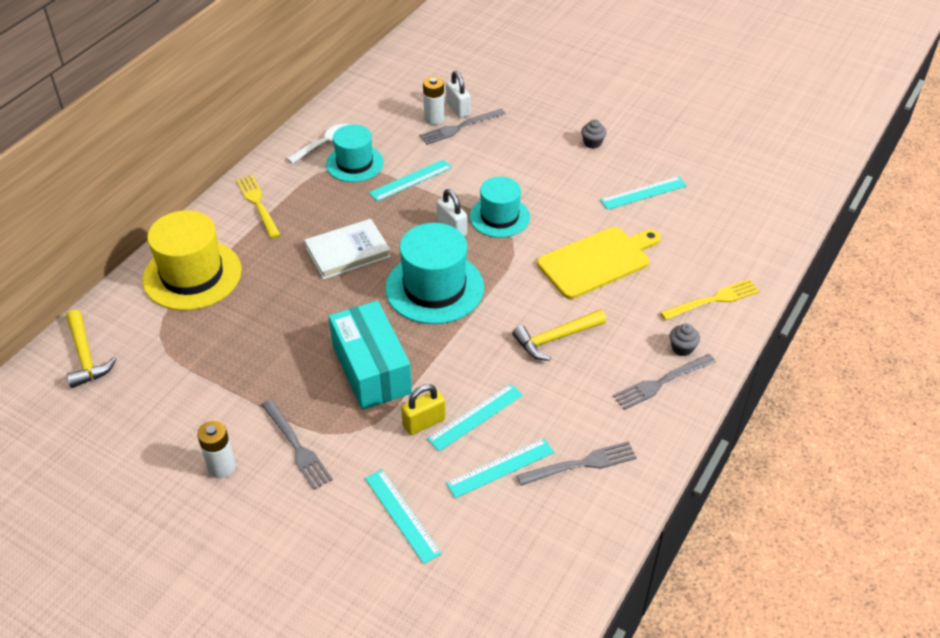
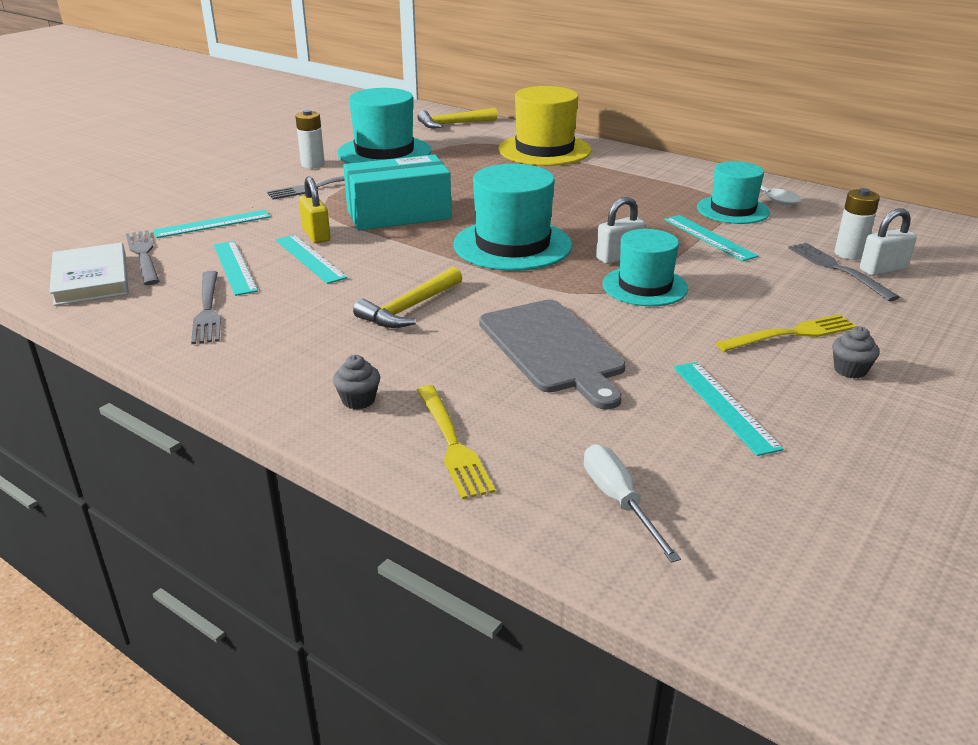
camera: 95 degrees right, 15 degrees down
yellow fork [236,175,281,239] -> yellow fork moved to [716,314,858,352]
white book [304,219,391,279] -> white book moved to [49,242,129,306]
yellow hammer [512,309,606,361] -> yellow hammer turned 120 degrees counterclockwise [353,267,462,328]
yellow cutting board [537,227,661,299] -> grey cutting board [479,300,626,410]
grey fork [613,354,716,410] -> grey fork moved to [126,230,159,285]
none -> turquoise hat [337,88,431,164]
none -> white screwdriver [584,444,681,563]

